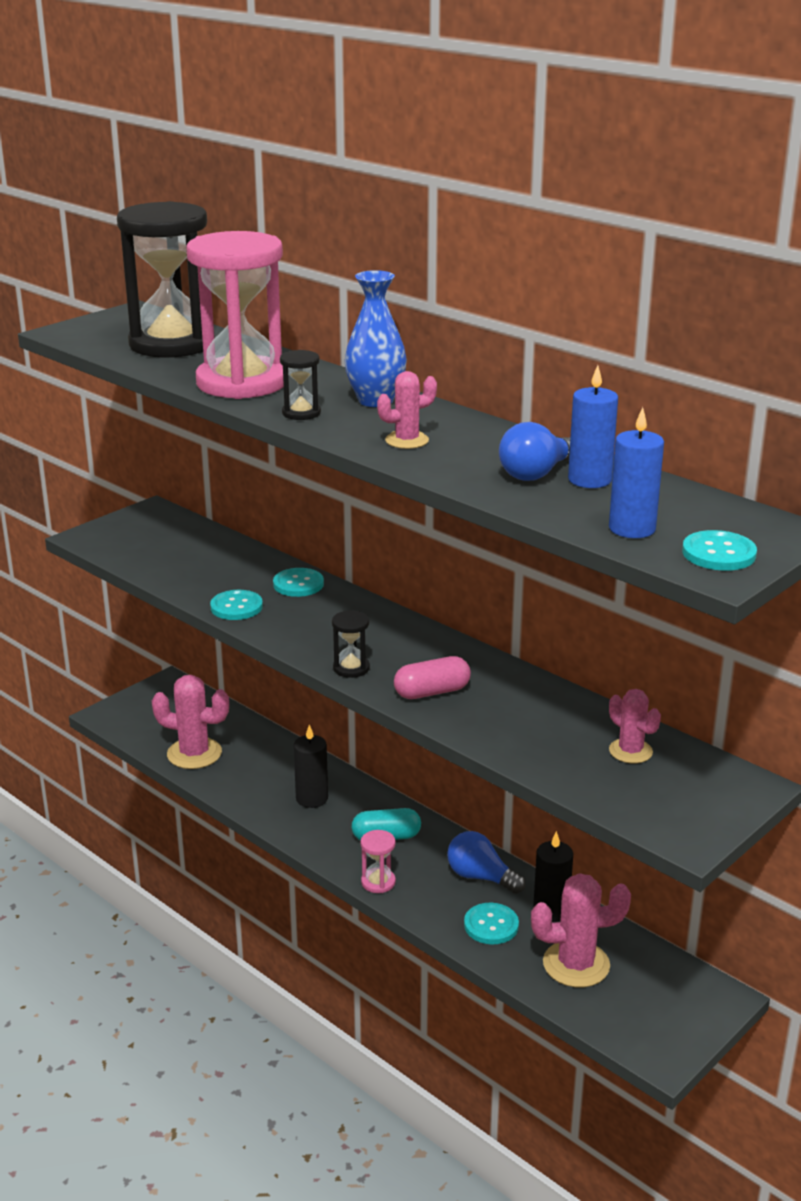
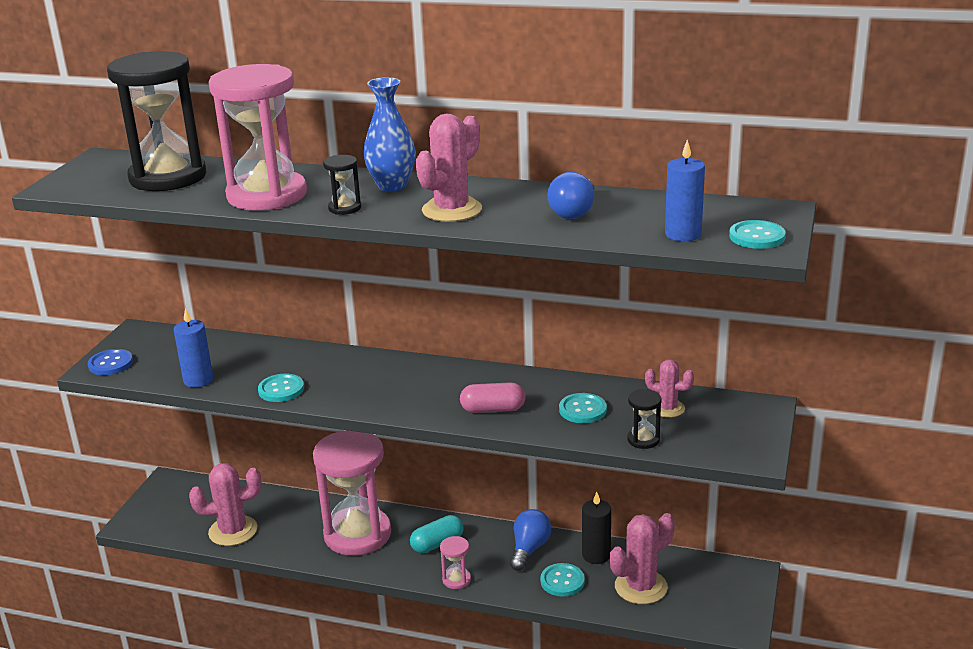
camera: 25 degrees left, 0 degrees up
turquoise button [273,568,324,597] -> turquoise button moved to [559,393,607,423]
black candle [294,724,328,808] -> pink hourglass [313,430,391,556]
black hourglass [332,610,370,678] -> black hourglass moved to [627,389,662,449]
pink cactus [377,371,437,449] -> pink cactus [416,114,482,222], size x1.67
pink capsule [394,656,471,699] -> pink capsule turned 45 degrees clockwise [460,382,526,413]
blue light bulb [447,831,526,894] -> blue light bulb turned 105 degrees clockwise [510,509,551,571]
blue candle [568,365,618,488] -> blue candle moved to [174,308,213,388]
none -> blue button [88,349,133,375]

